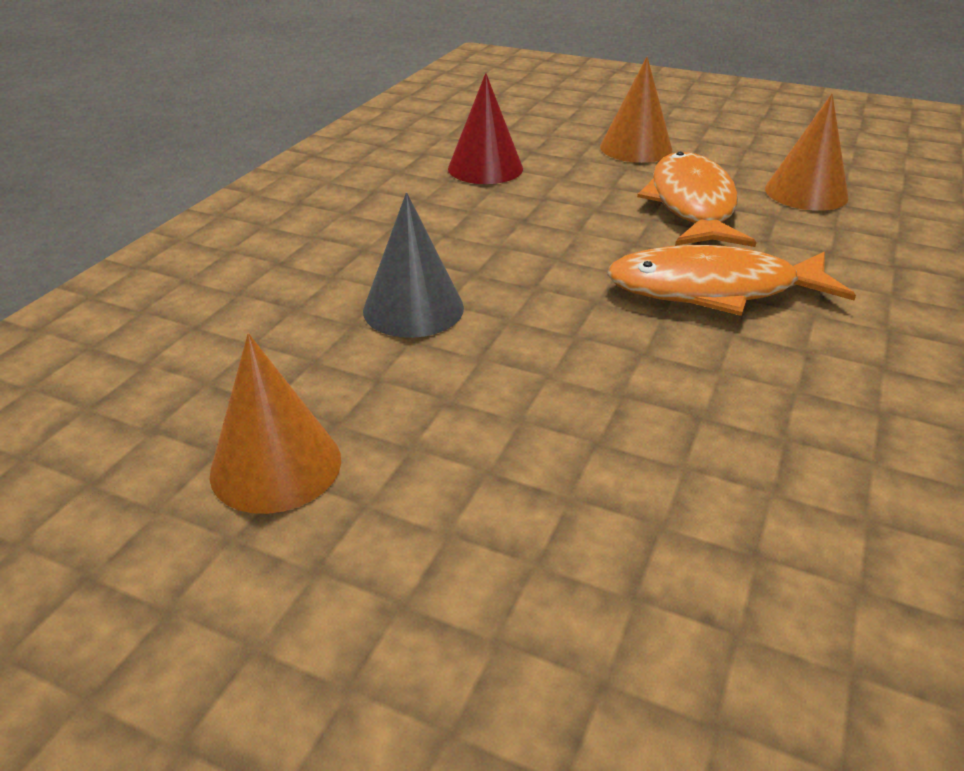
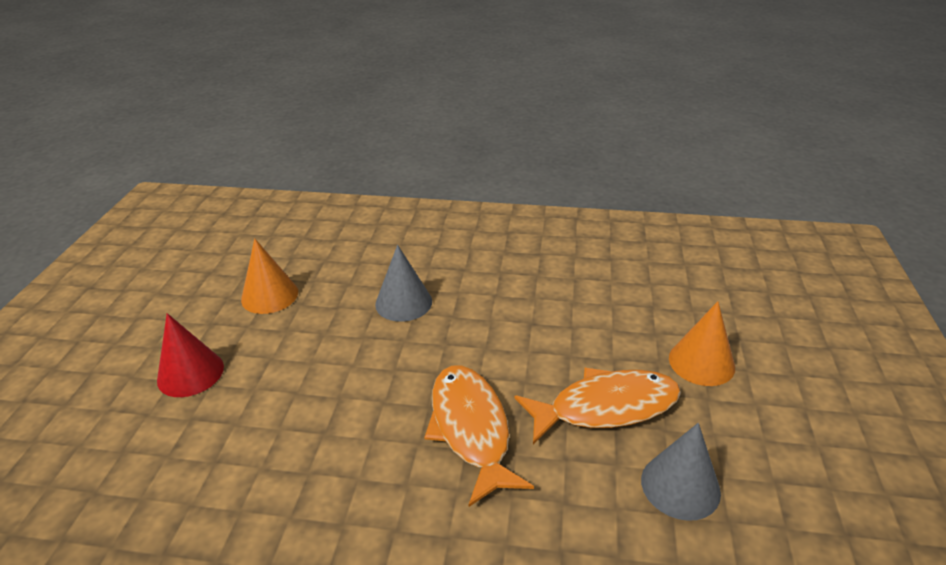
camera: 75 degrees right, 0 degrees up
red cone [448,73,523,184] -> red cone moved to [157,313,224,397]
orange cone [765,94,849,211] -> grey cone [641,423,721,521]

